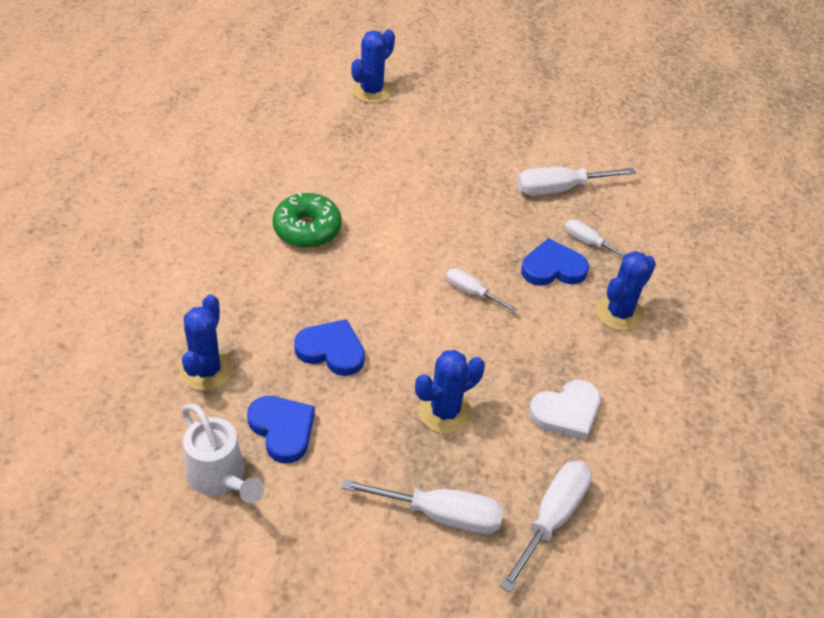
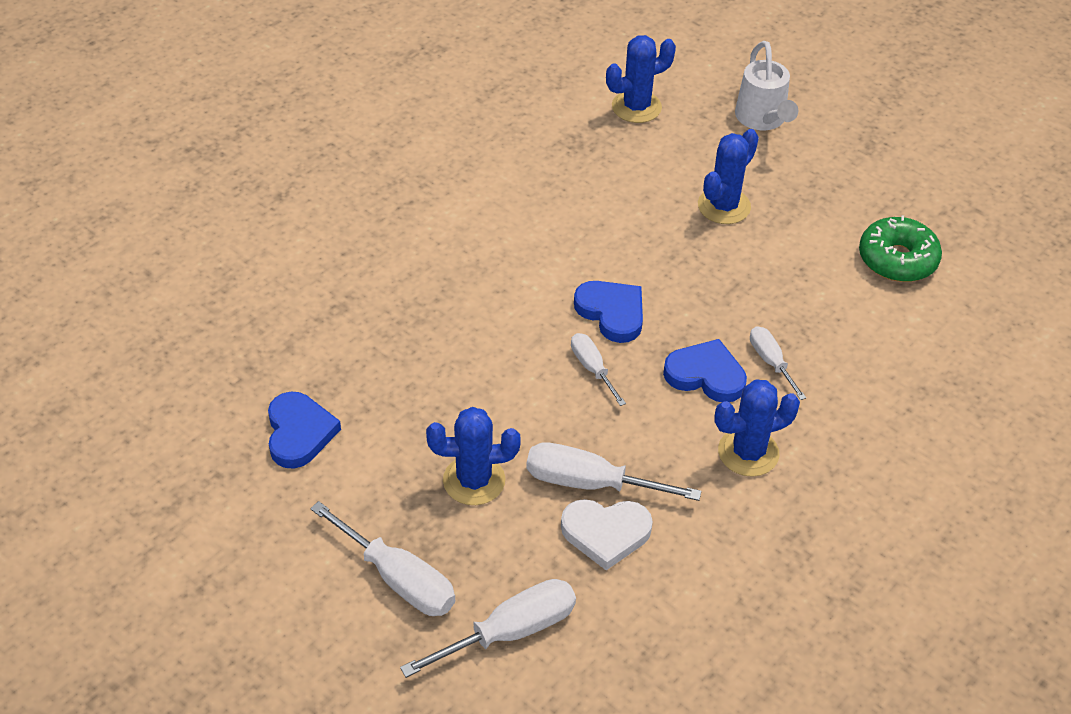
camera: 30 degrees right, 0 degrees up
blue cactus [180,295,233,391] -> blue cactus moved to [698,129,759,224]
white watering can [182,404,264,503] -> white watering can moved to [735,41,798,130]
green donut [273,192,342,248] -> green donut moved to [859,215,942,282]
blue heart [294,319,365,376] -> blue heart moved to [574,281,643,343]
white screwdriver [517,167,636,195] -> white screwdriver moved to [526,442,701,501]

